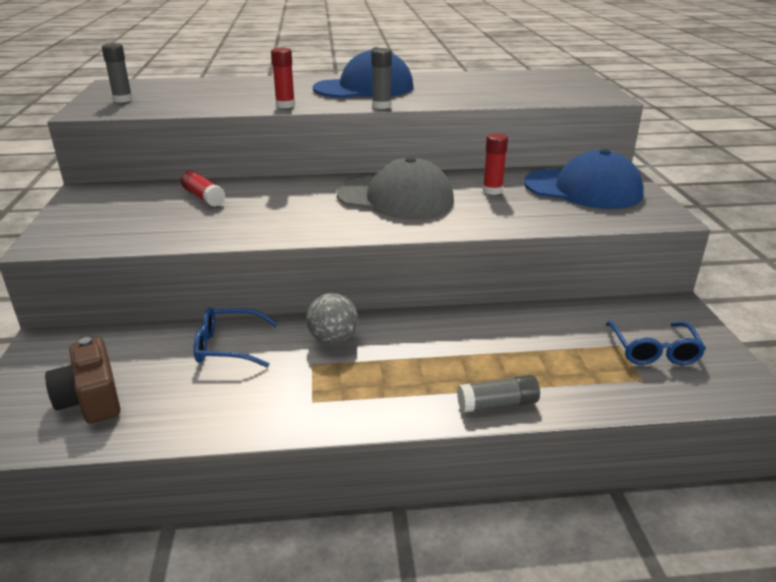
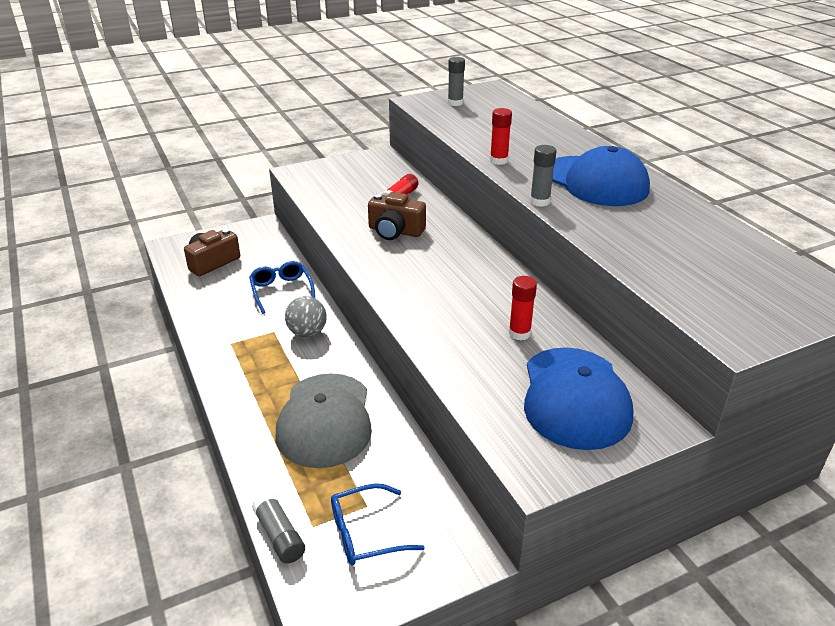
camera: 70 degrees right, 5 degrees up
grey cap [337,157,454,219] -> grey cap moved to [275,373,372,468]
grey glue stick [457,375,540,412] -> grey glue stick moved to [252,492,305,564]
none -> brown camera [368,192,426,240]

